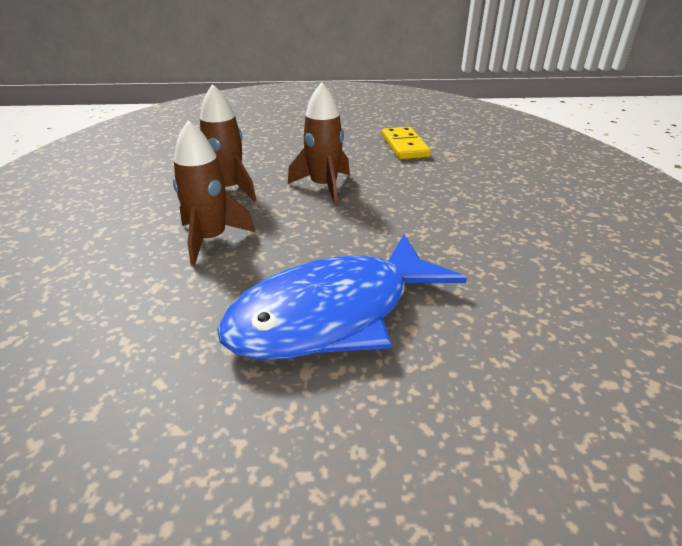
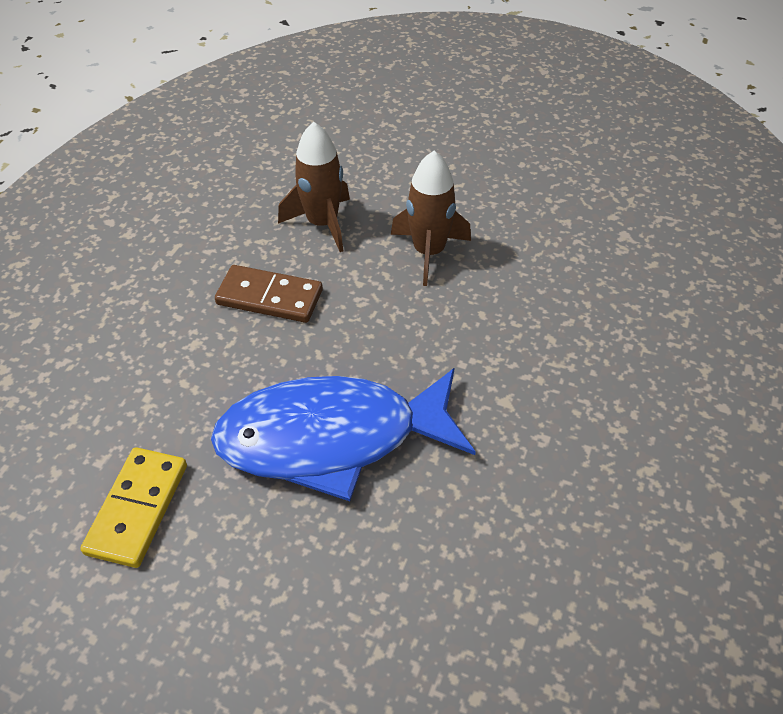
camera: 25 degrees right, 15 degrees up
brown rocket [173,120,255,266] -> brown domino [215,265,323,323]
yellow domino [382,127,431,159] -> yellow domino moved to [80,447,187,568]

